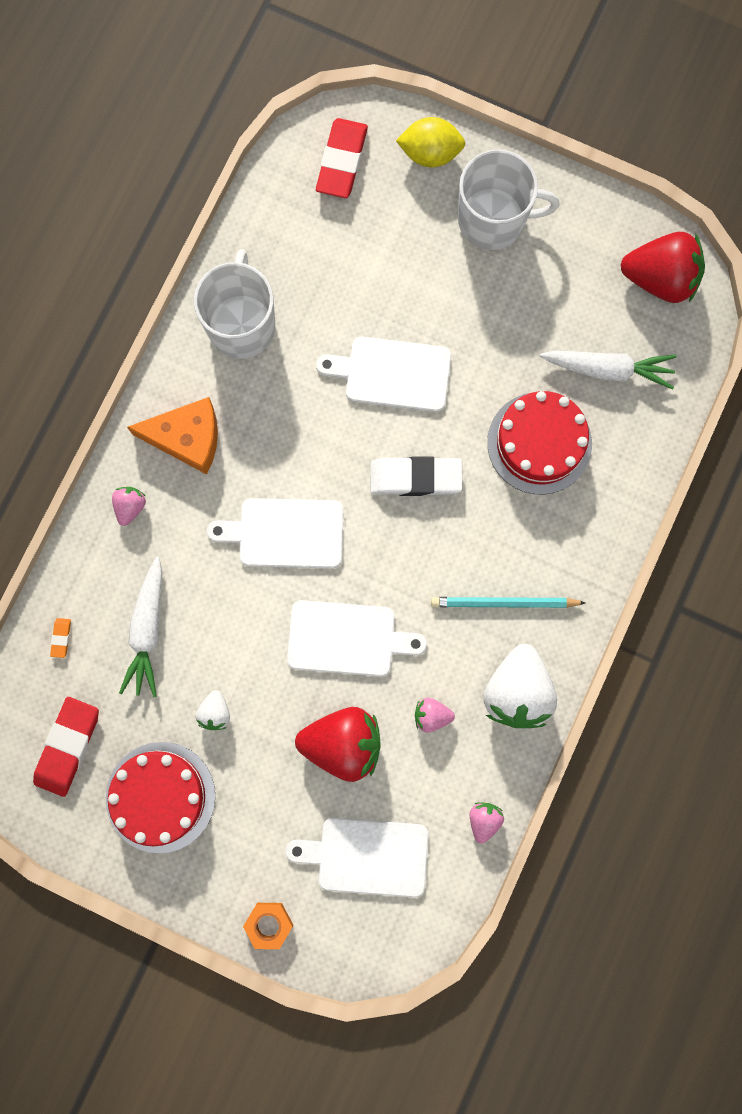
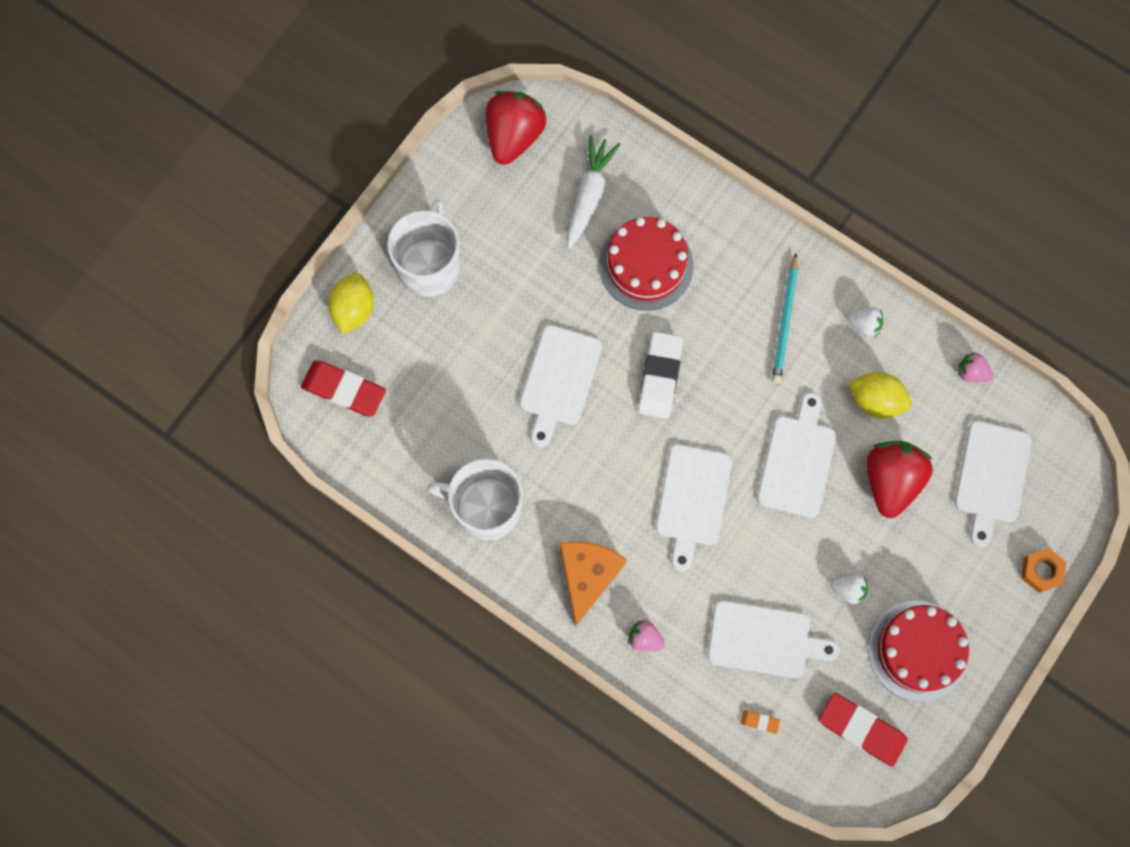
camera: 80 degrees left, 5 degrees down
white carrot [119,557,163,697] -> white cutting board [708,600,839,678]
pink strawberry [415,698,455,733] -> yellow lemon [848,372,911,418]
white strawberry [483,644,557,728] -> white strawberry [847,307,883,337], size x0.48

